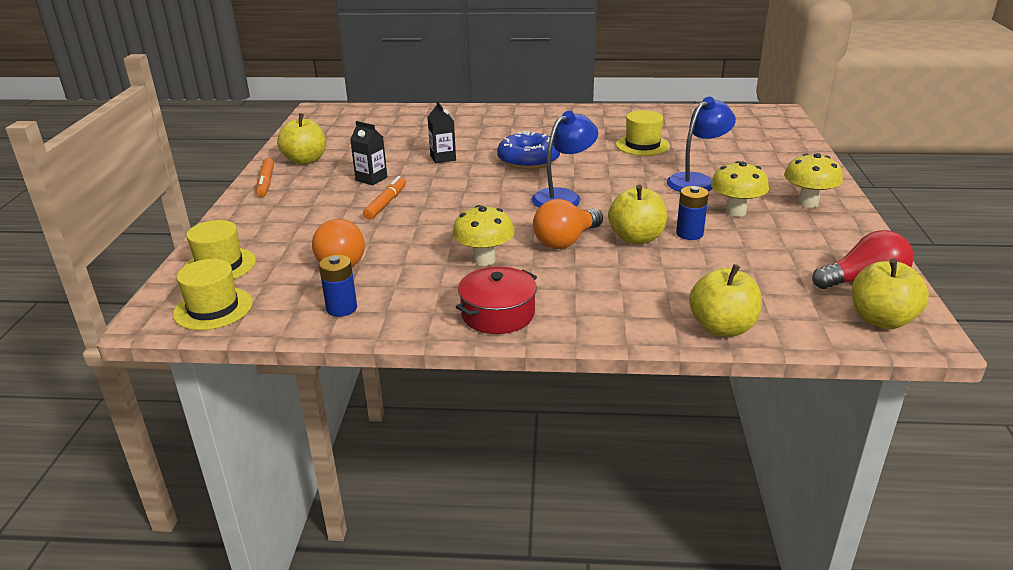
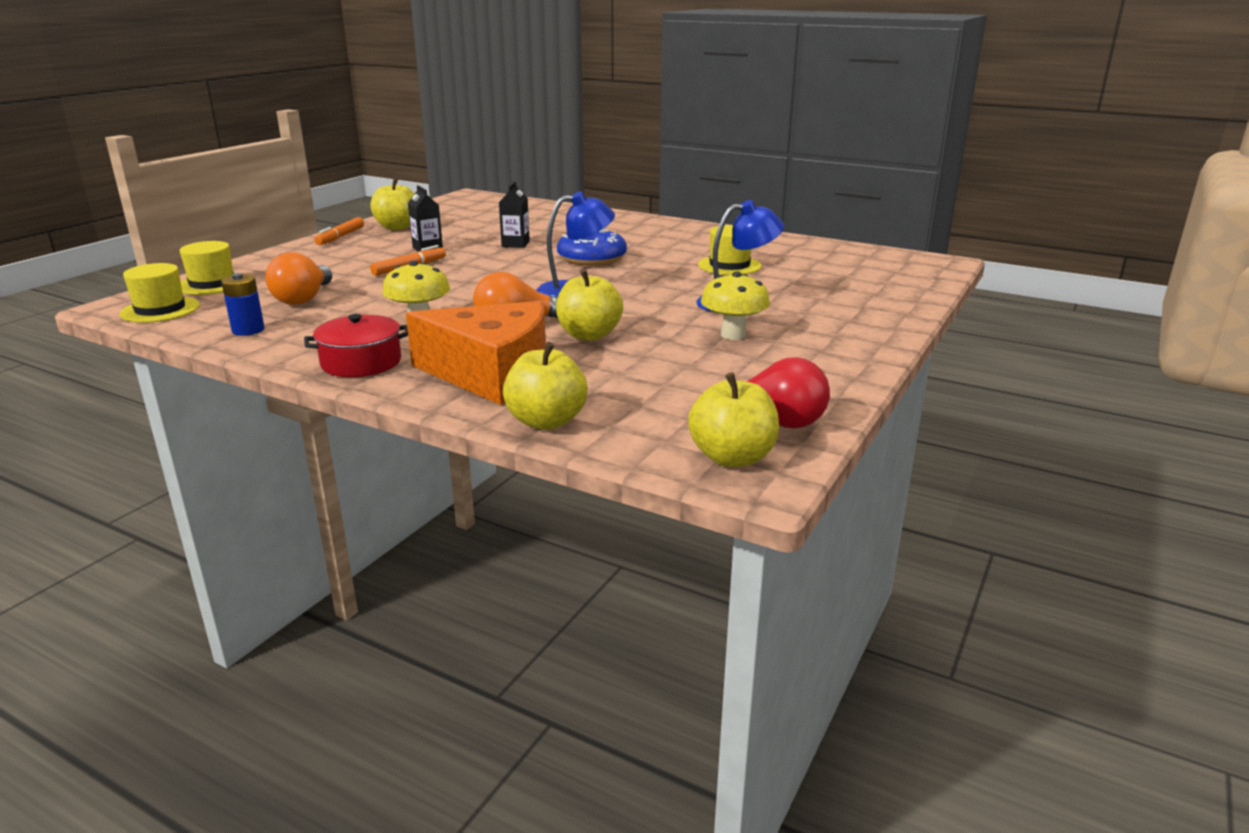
camera: 25 degrees right, 5 degrees down
blue battery [676,186,709,240] -> none
yellow mushroom [784,153,843,208] -> none
none -> orange cheese [406,301,546,405]

